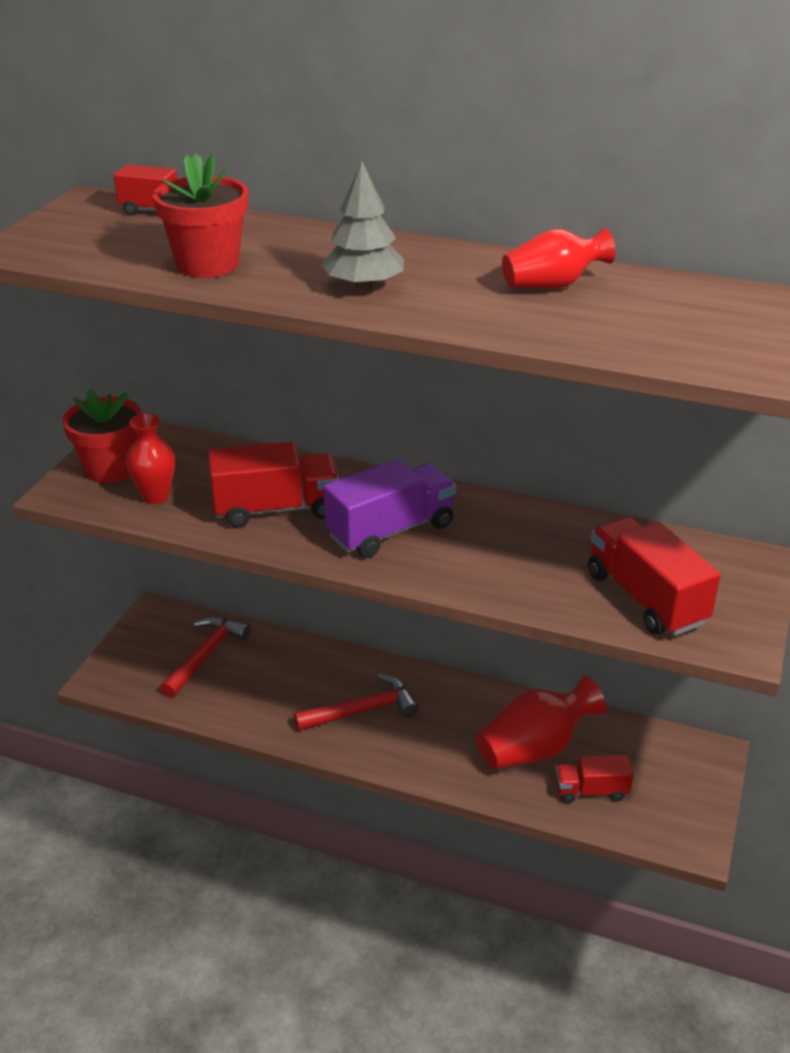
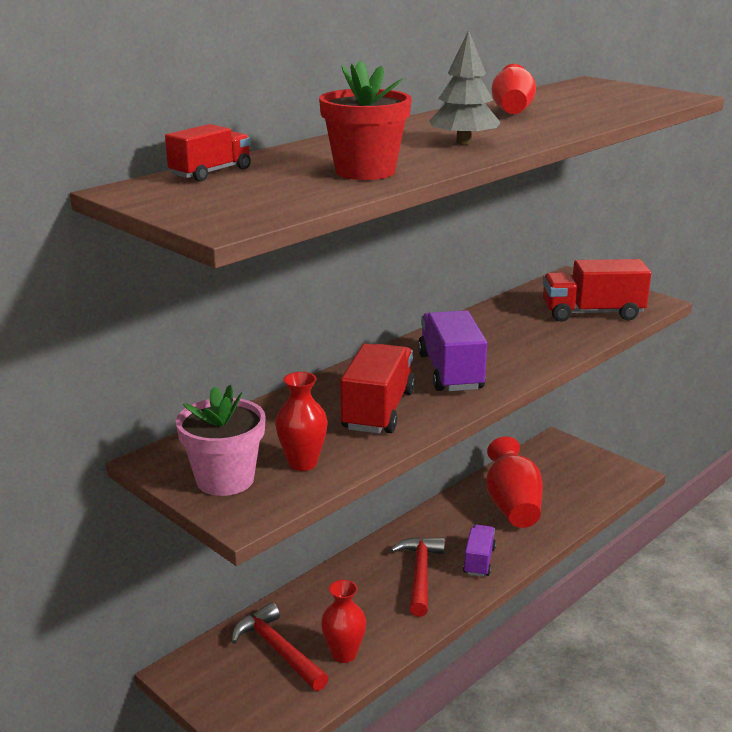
camera: 65 degrees left, 10 degrees down
red flower pot [62,389,141,483] -> pink flower pot [176,385,266,496]
red truck [555,755,633,803] -> none
none -> red vase [321,580,366,663]
none -> purple truck [463,524,496,577]

